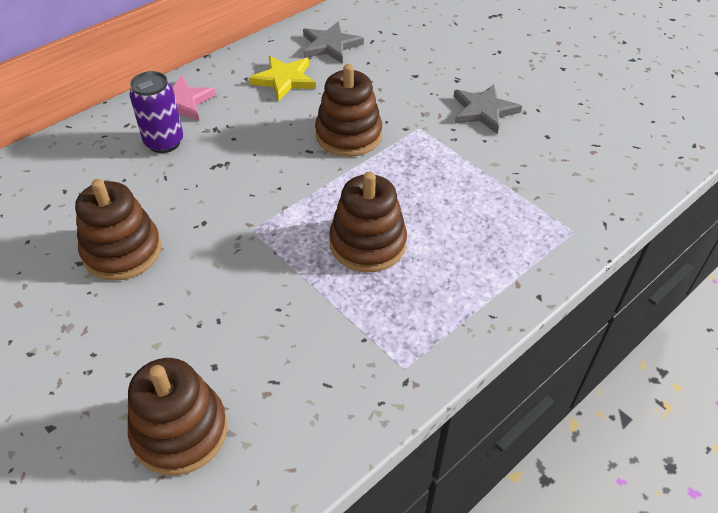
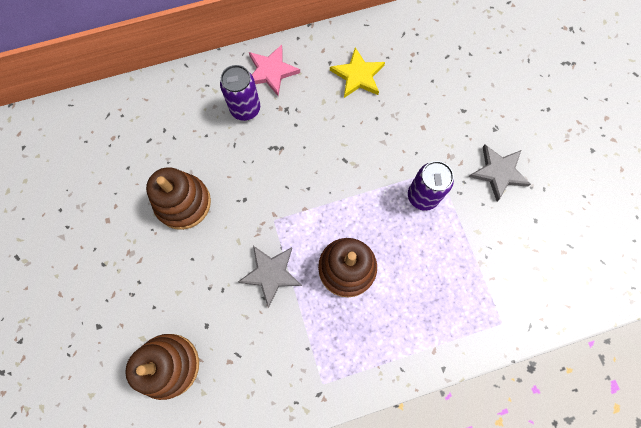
camera: 25 degrees right, 25 degrees up
grey star [303,21,364,64] -> grey star moved to [238,246,302,308]
brown stacking toy [315,64,382,157] -> none
none -> purple can [408,161,454,211]

